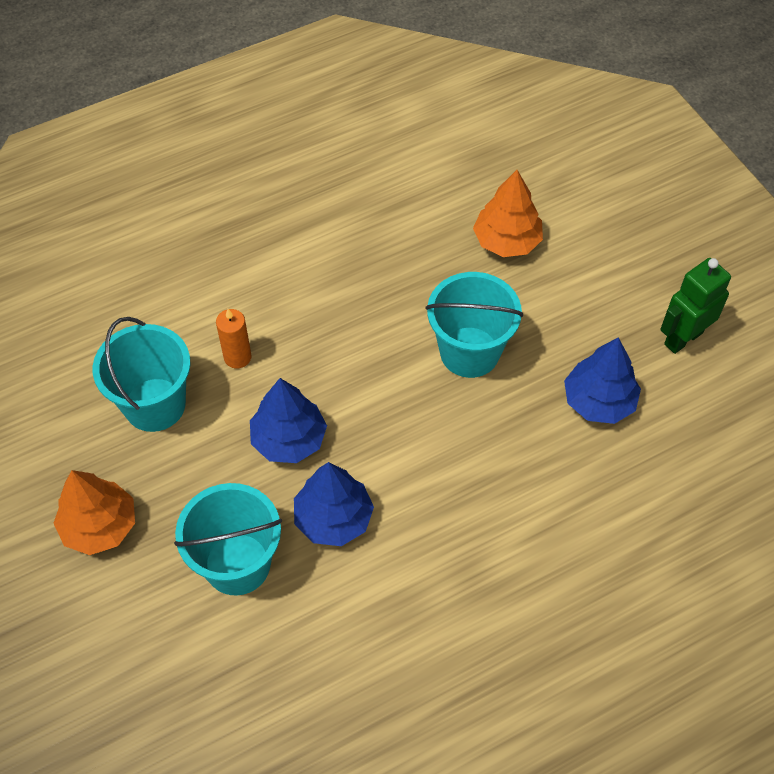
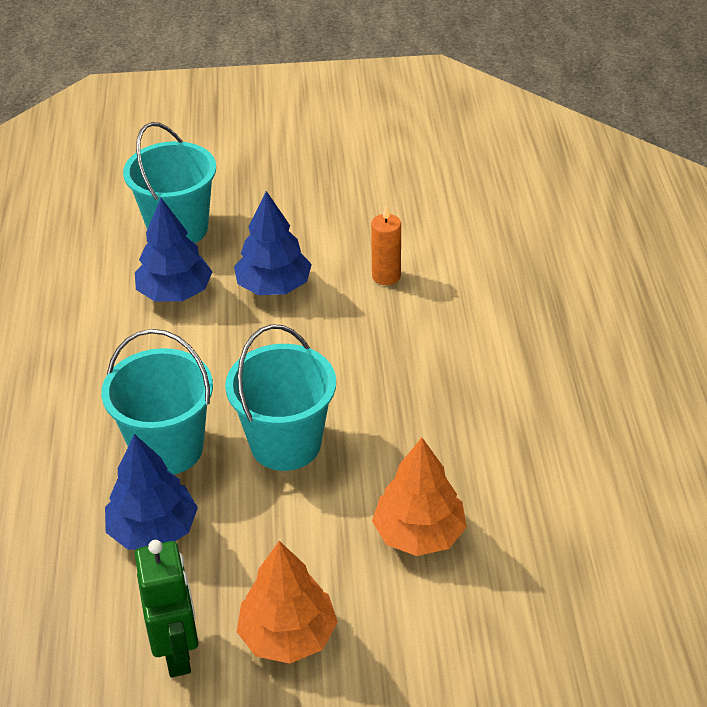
camera: 115 degrees right, 15 degrees down
orange tree [53,470,135,555] -> orange tree moved to [237,541,338,663]
turquoise bucket [93,317,191,432] -> turquoise bucket moved to [101,329,213,475]

